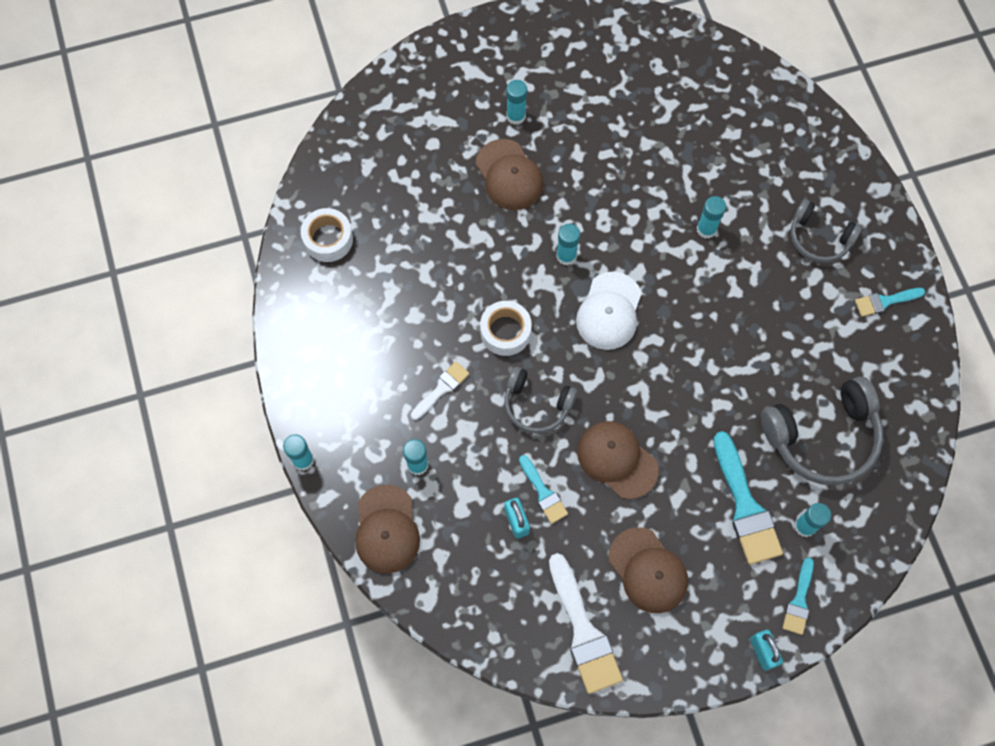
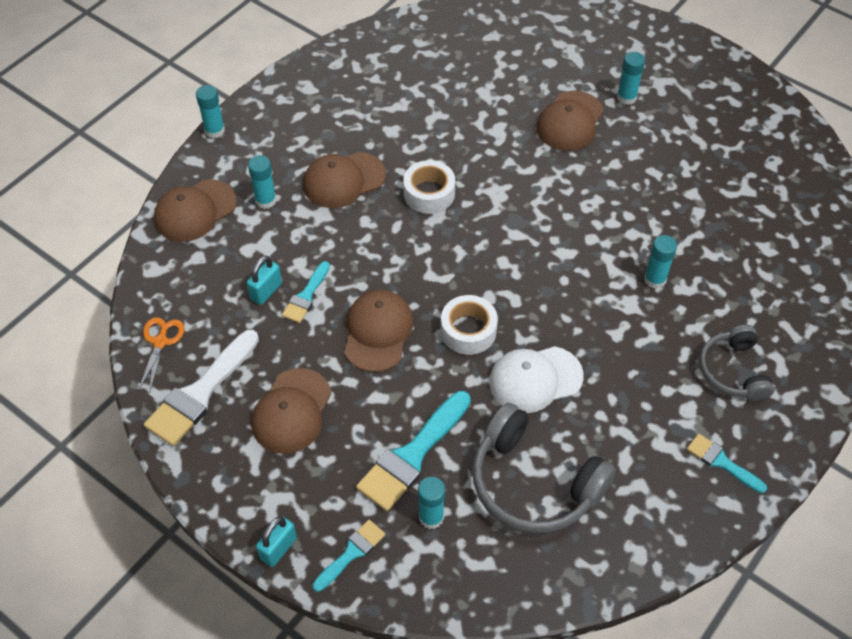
camera: 55 degrees right, 15 degrees down
white tape [301,208,353,262] -> white tape moved to [441,295,498,355]
white brush [411,361,469,420] -> brown cap [303,152,386,208]
grey headphones [504,367,577,433] -> none
turquoise glue stick [556,224,580,265] -> none
white cap [576,271,642,350] -> white cap moved to [489,346,584,413]
turquoise brush [783,557,814,635] -> turquoise brush turned 150 degrees clockwise [313,520,386,592]
none -> orange scissors [138,317,185,393]

